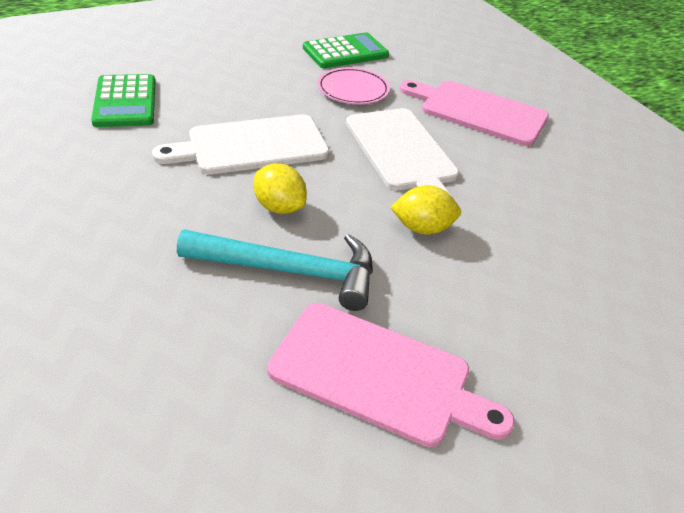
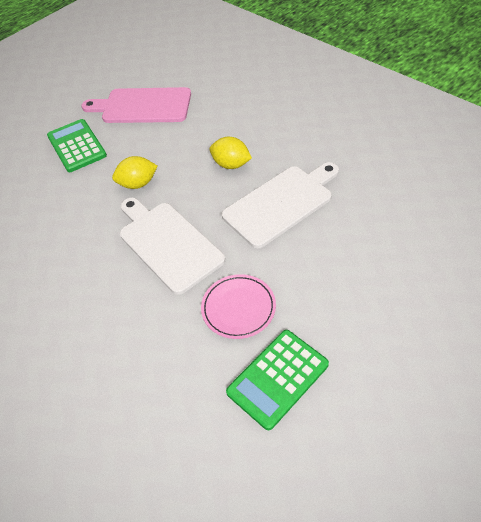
camera: 170 degrees right, 10 degrees up
green calculator [91,74,155,127] -> green calculator moved to [47,119,107,172]
turquoise hammer [177,230,373,311] -> none
pink cutting board [400,80,549,146] -> none

